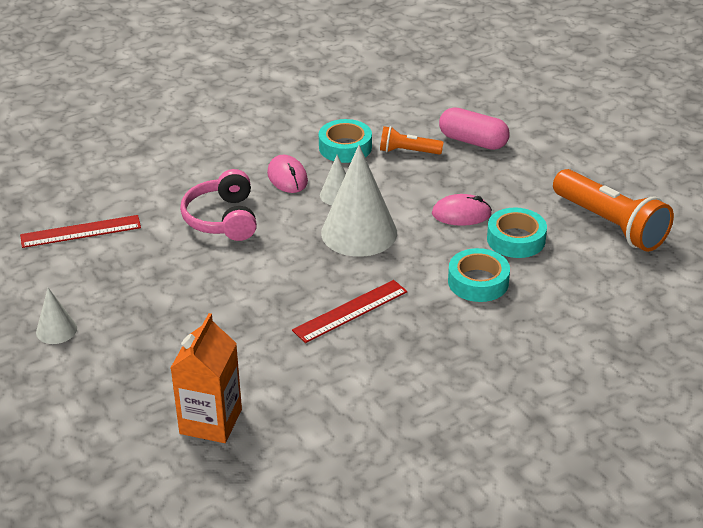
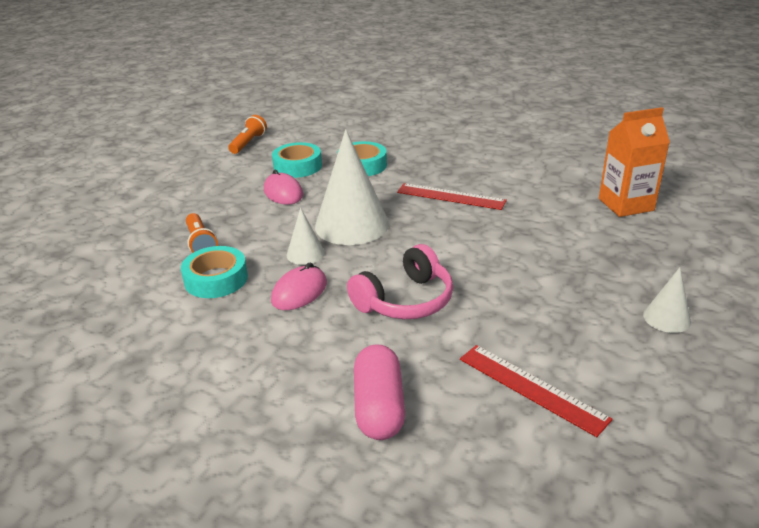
camera: 120 degrees left, 5 degrees down
pink capsule [439,107,510,150] -> pink capsule moved to [354,345,405,440]
orange flashlight [553,169,674,252] -> orange flashlight [228,115,267,154], size x0.53

